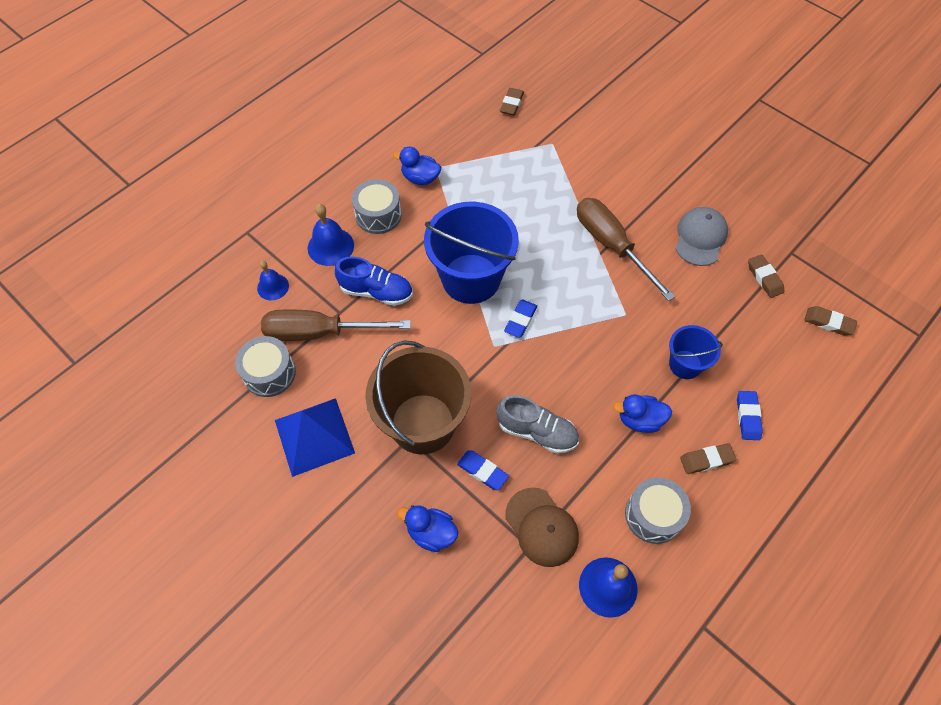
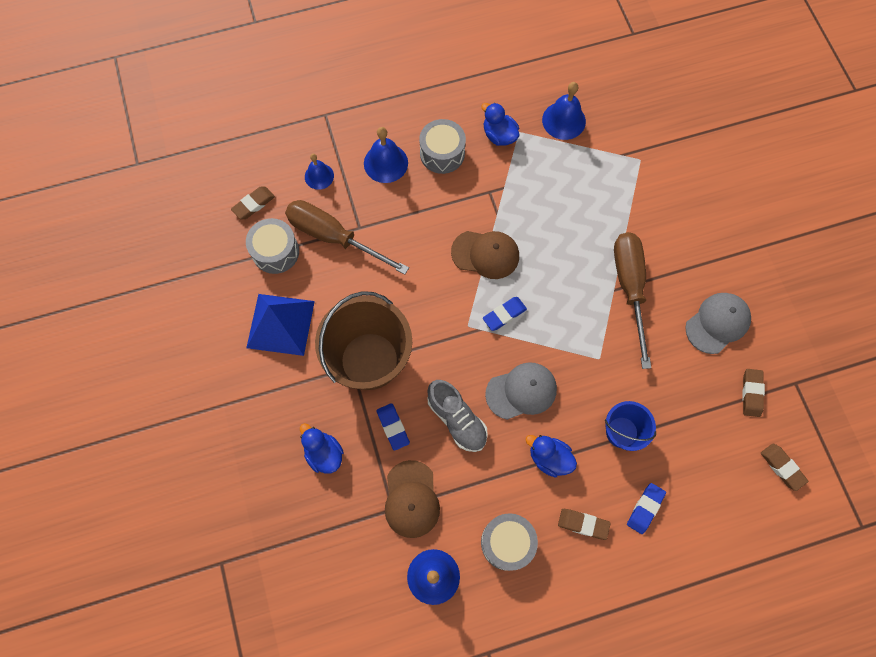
camera: 30 degrees right, 10 degrees up
blue shoe [335,257,413,306] -> none
blue bucket [424,202,519,304] -> brown cap [451,231,519,279]
brown eraser [500,88,524,115] -> brown eraser moved to [231,187,275,219]
none -> grey cap [485,362,557,420]
none -> blue bell [542,82,586,140]

